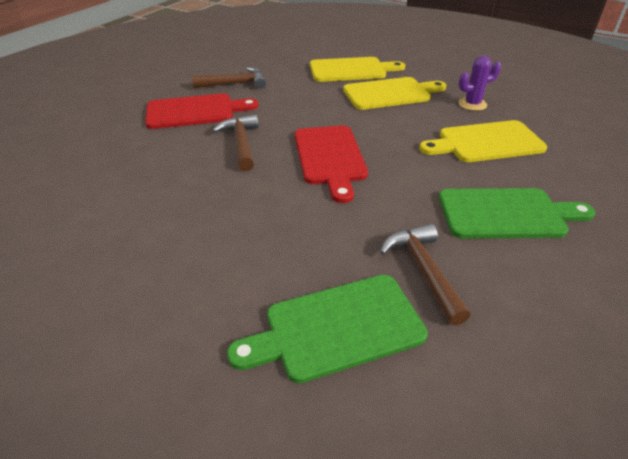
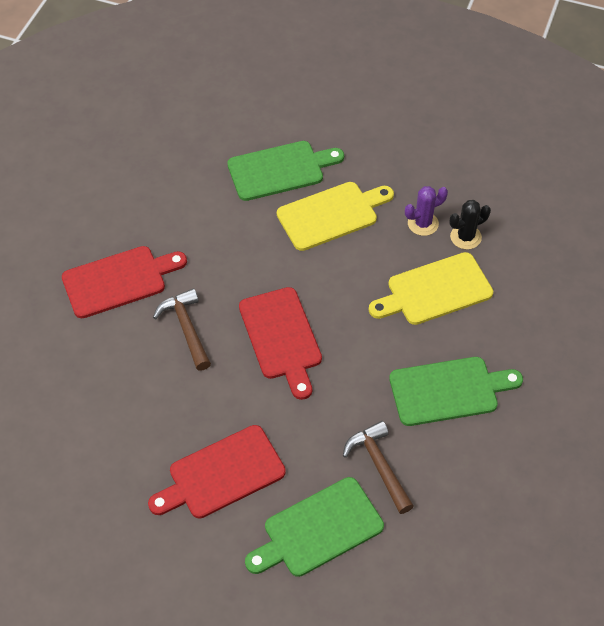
camera: 10 degrees left, 15 degrees up
brown hammer [192,67,266,89] -> none
yellow cutting board [310,57,405,82] -> green cutting board [227,141,344,201]
none -> red cutting board [148,425,286,519]
none -> black cactus [449,200,491,249]

